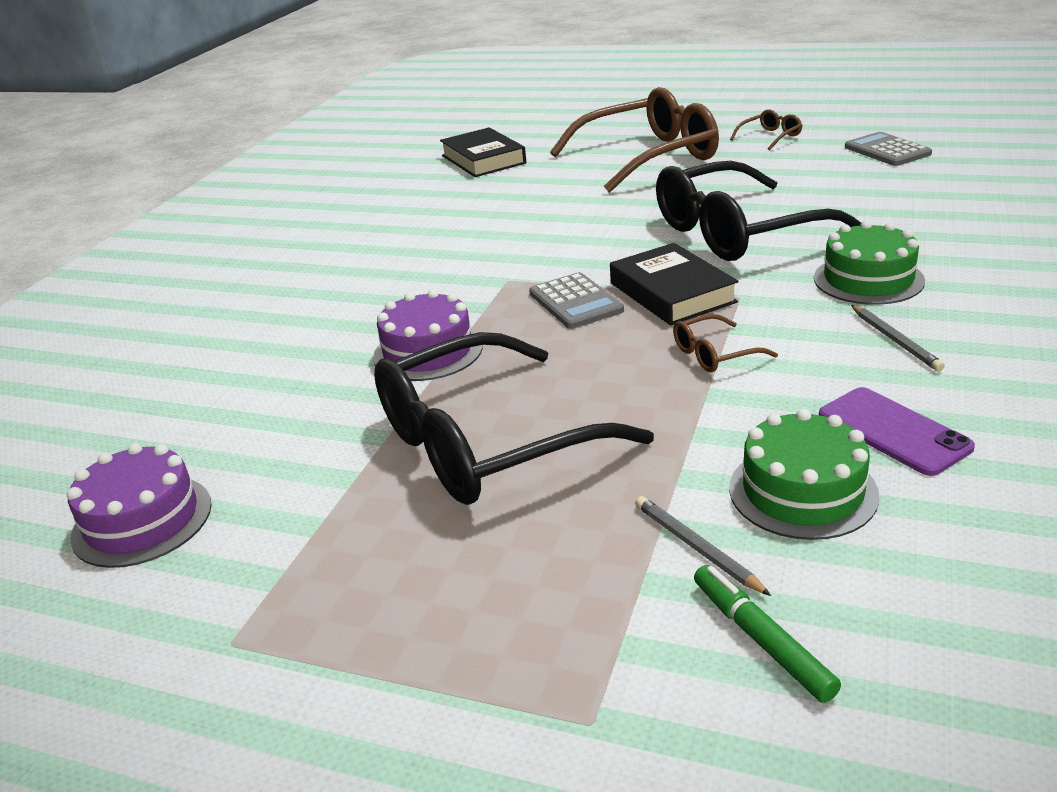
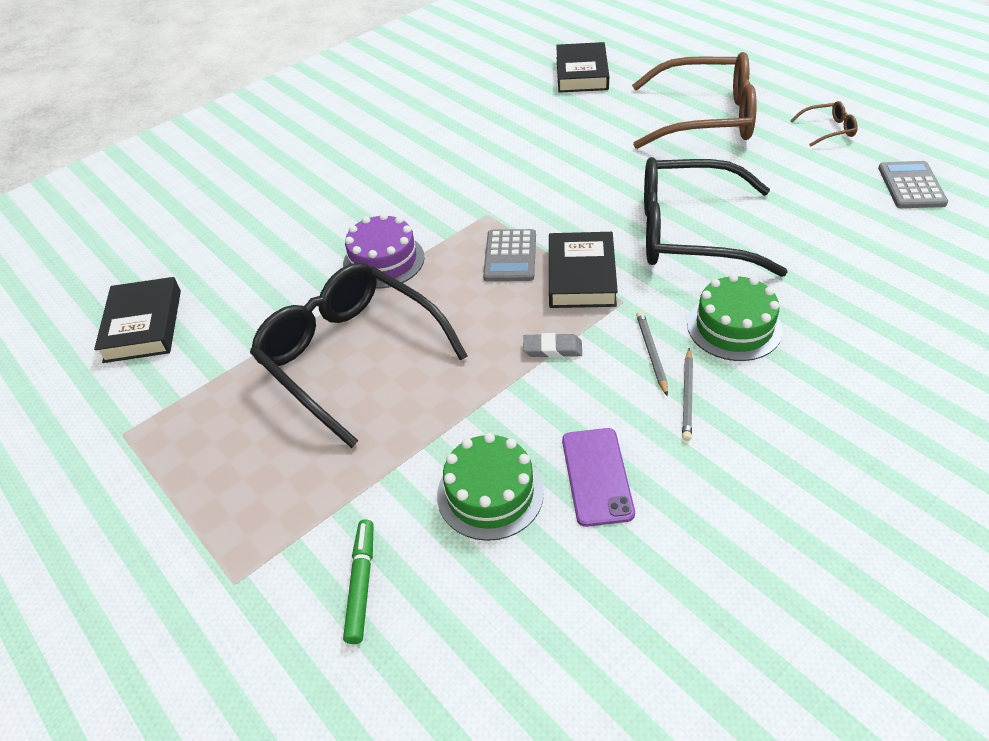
camera: 30 degrees right, 15 degrees up
purple cake [67,443,212,568] -> black book [94,277,181,363]
black glasses [374,332,654,505] -> black glasses turned 45 degrees clockwise [250,263,468,448]
grey pencil [635,496,771,596] -> grey pencil moved to [636,311,668,396]
brown glasses [673,314,778,372] -> grey eraser [523,333,582,358]

